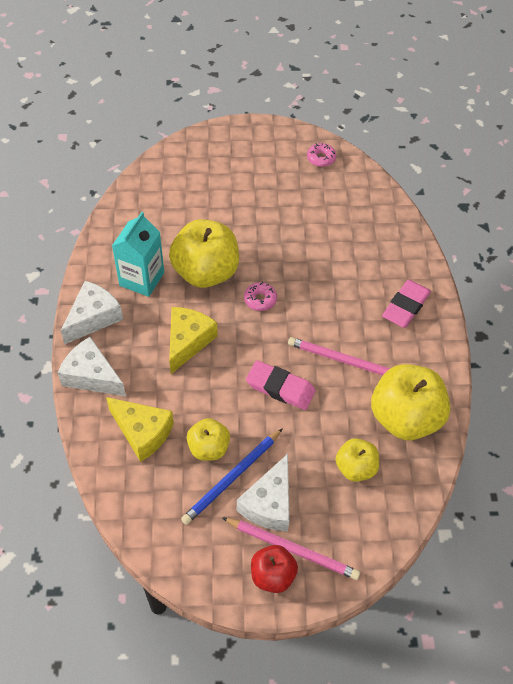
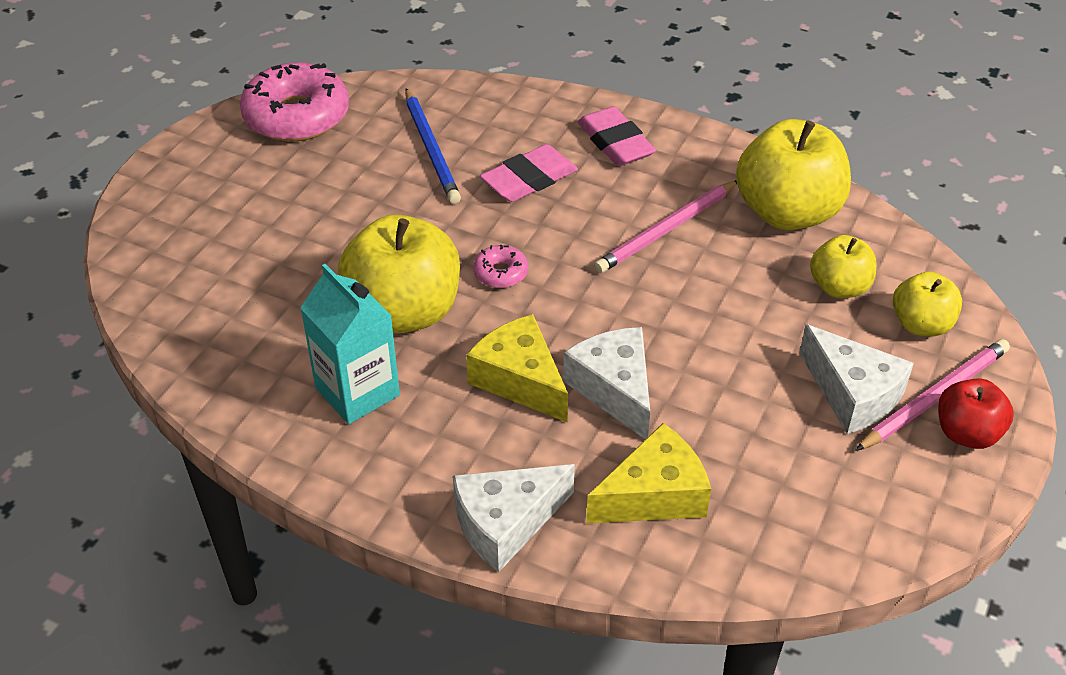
camera: 60 degrees left, 10 degrees down
white cheese [61,281,123,344] -> white cheese moved to [563,327,650,440]
blue pencil [181,428,283,525] -> blue pencil moved to [405,88,461,204]
yellow apple [187,418,230,461] -> yellow apple moved to [893,272,962,336]
pink eraser [246,360,316,410] -> pink eraser moved to [480,144,578,202]
pink donut [307,143,336,167] -> pink donut [240,62,349,142], size x2.20

